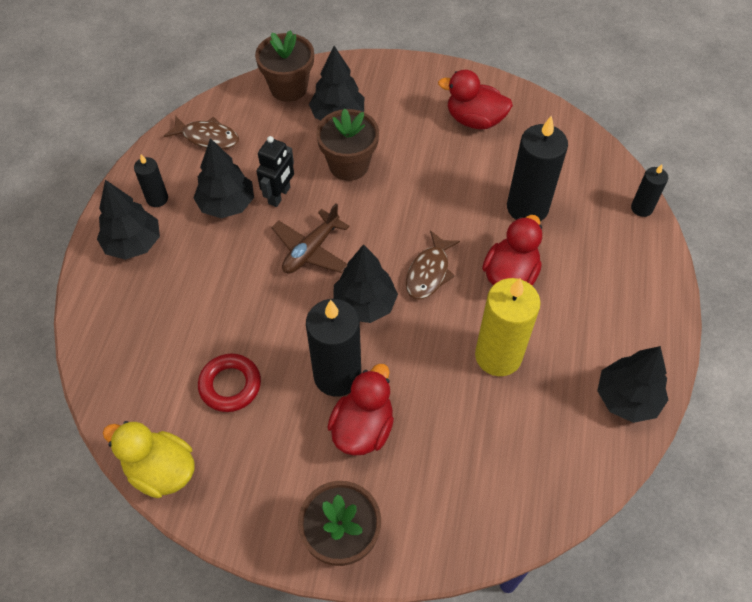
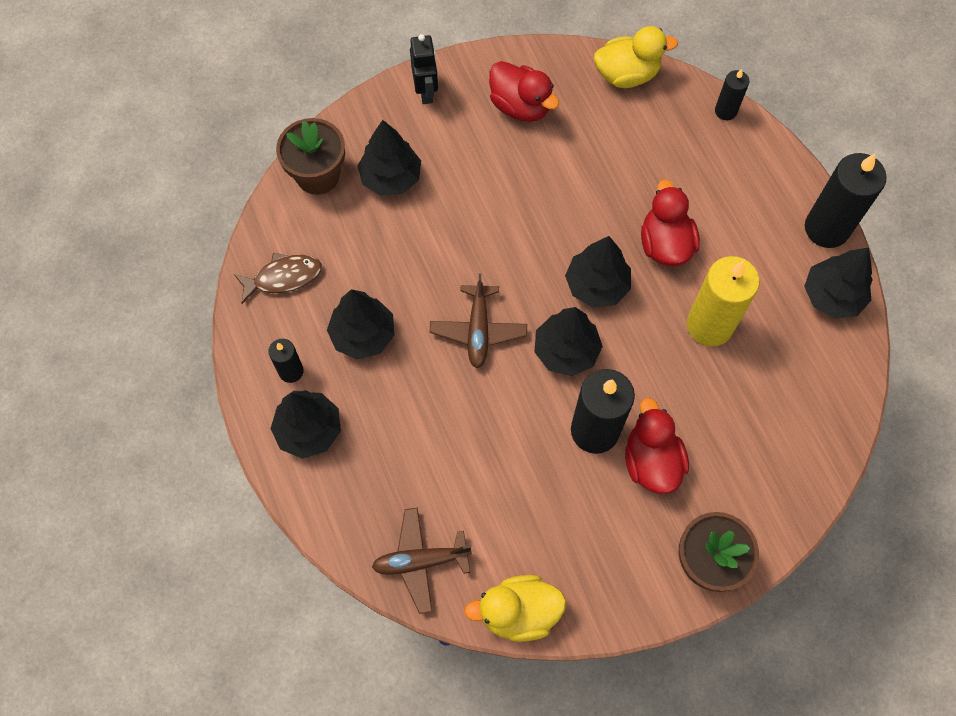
camera: 35 degrees left, 10 degrees up
red ring [198,354,261,412] -> none
black robot [257,136,294,207] -> black robot moved to [410,34,438,104]
brown flower pot [316,108,379,181] -> none
brown fish [406,231,460,300] -> black tree [565,236,631,308]
red duck [438,70,513,129] -> red duck turned 120 degrees counterclockwise [489,61,559,122]
black candle [507,115,568,221] -> black candle moved to [805,153,887,248]
none -> brown plane [372,507,472,614]
none -> yellow duck [594,26,678,88]

